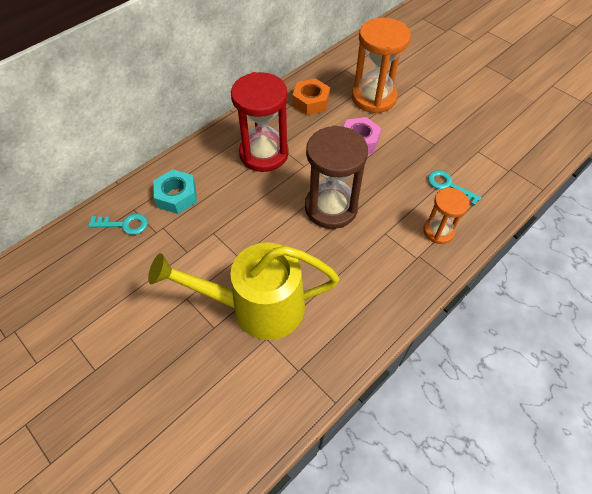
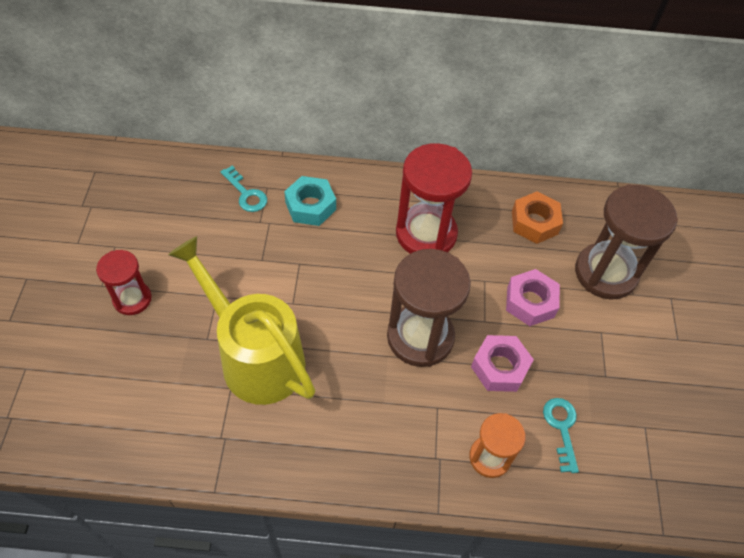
camera: 45 degrees right, 0 degrees up
orange hourglass [352,18,411,113] -> brown hourglass [575,184,678,300]
none -> red hourglass [96,250,152,315]
none -> pink nut [471,335,534,392]

